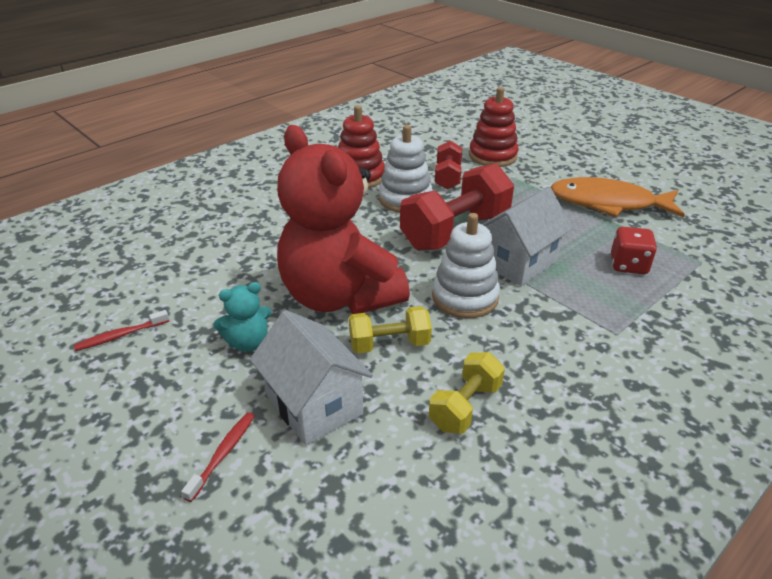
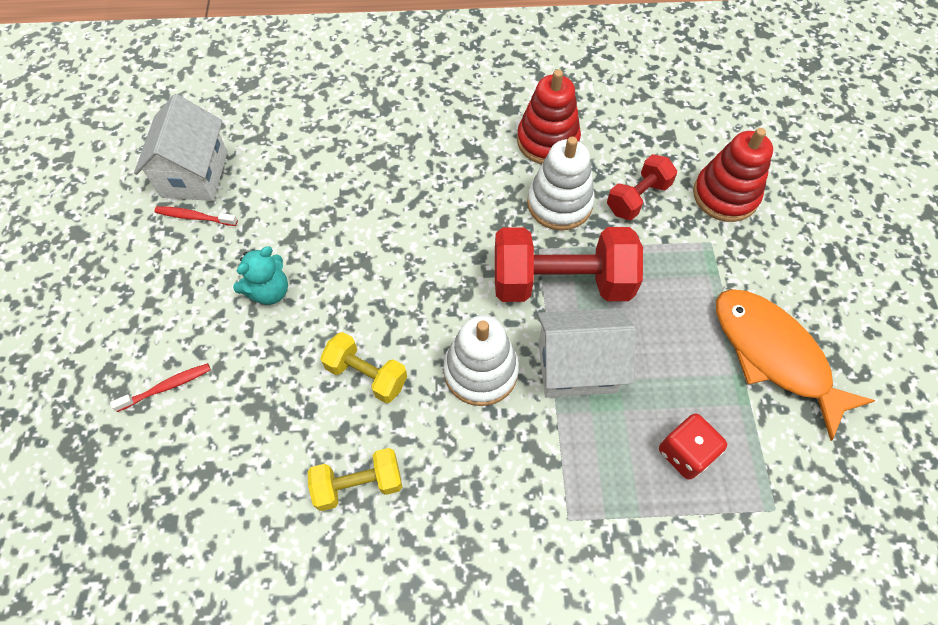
camera: 40 degrees right, 25 degrees up
turquoise teddy bear [213,282,272,352] -> turquoise teddy bear turned 60 degrees counterclockwise [233,246,288,305]
white house [250,310,373,445] -> white house moved to [134,94,228,201]
red teddy bear [277,125,410,314] -> none

